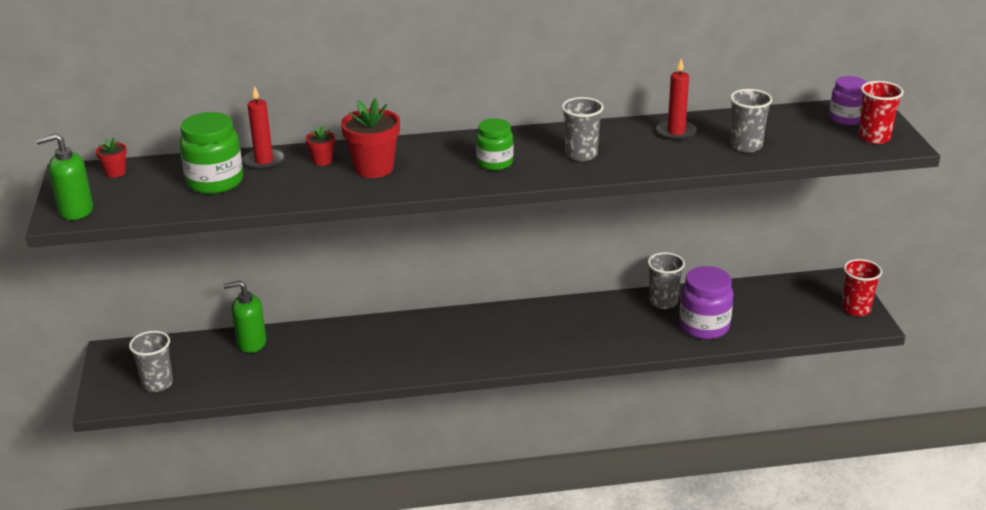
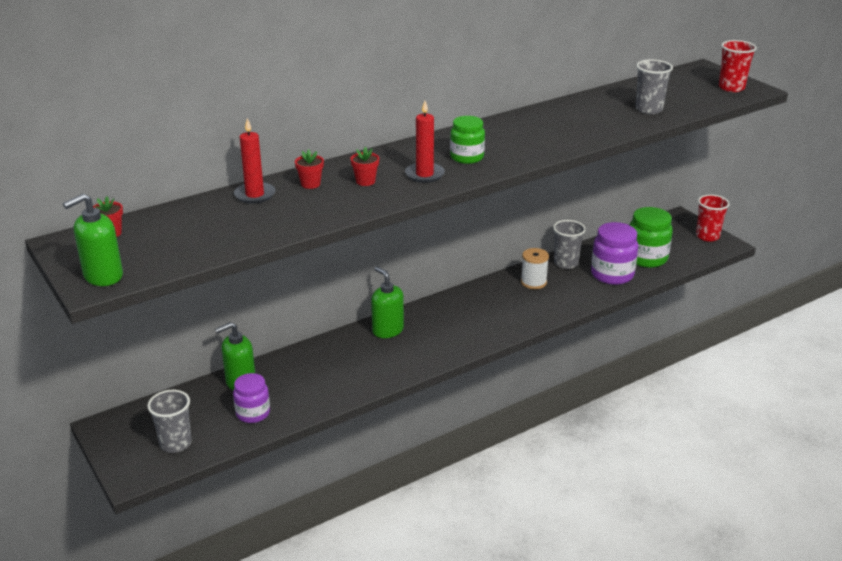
camera: 25 degrees left, 0 degrees up
green jar [179,112,243,194] -> green jar moved to [629,207,673,268]
red flower pot [341,98,400,178] -> red flower pot [351,147,379,186], size x0.51
grey cup [561,97,604,161] -> none
red candle [656,59,697,141] -> red candle moved to [405,101,445,183]
purple jar [829,76,867,125] -> purple jar moved to [233,373,270,423]
none -> green soap dispenser [371,267,404,338]
none -> white spool [521,248,549,289]

